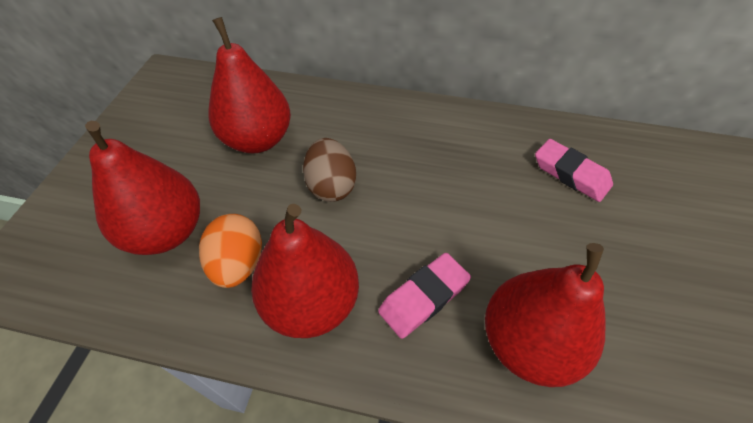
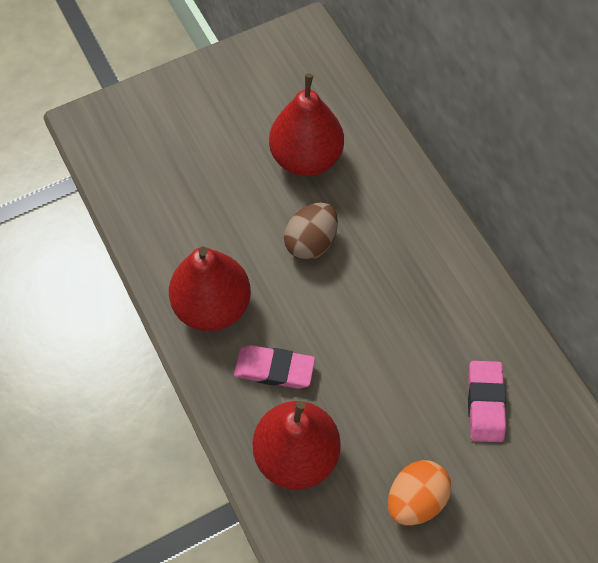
camera: 50 degrees right, 10 degrees up
red pear [85,121,200,255] -> none
orange egg [199,214,262,288] -> orange egg moved to [388,460,451,525]

